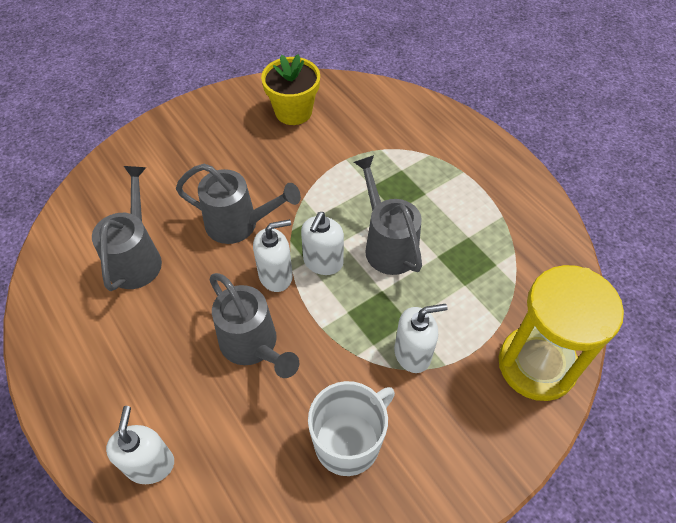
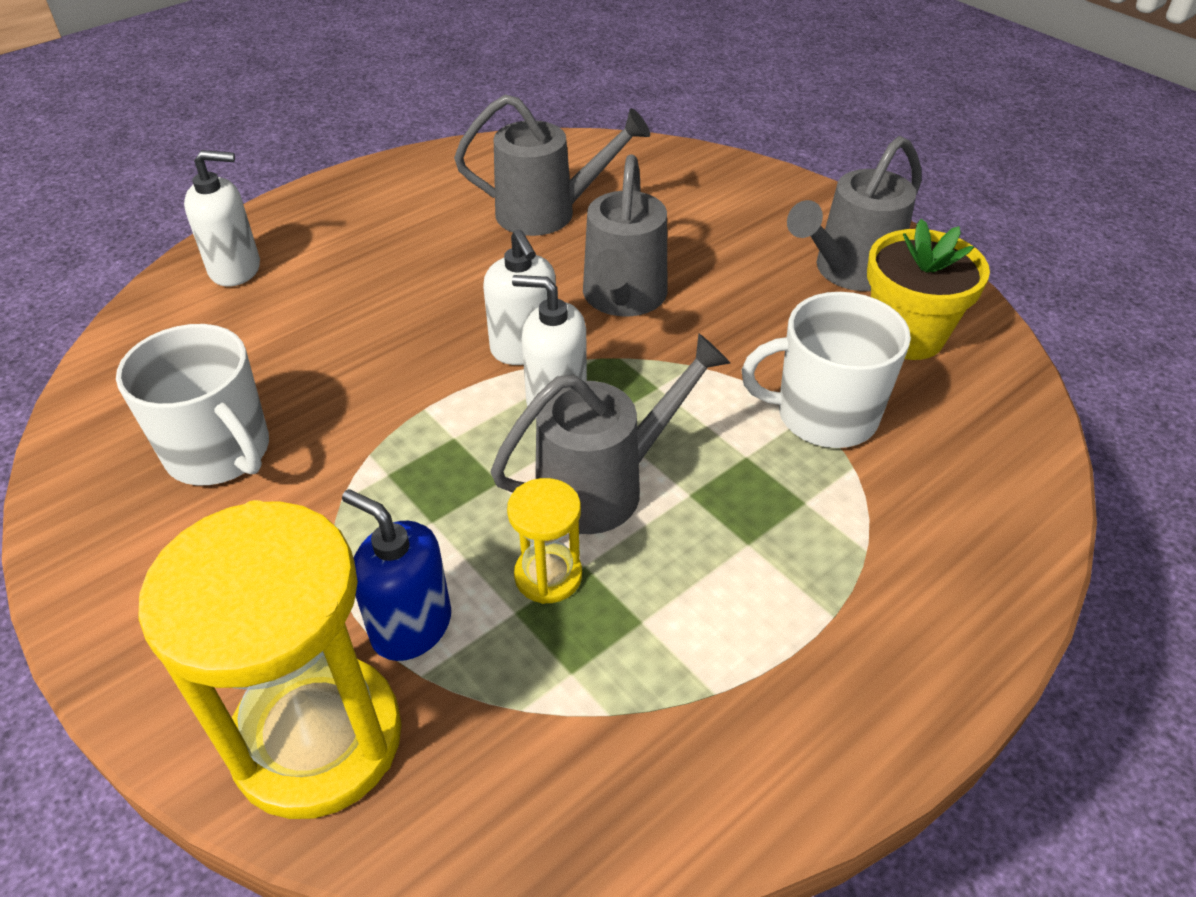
camera: 85 degrees right, 10 degrees down
grey watering can [210,273,299,378] -> grey watering can moved to [787,136,922,291]
white soap dispenser [394,304,447,373] -> none
none -> blue soap dispenser [342,489,451,661]
none -> yellow hourglass [507,478,582,604]
none -> white mug [741,292,911,448]

